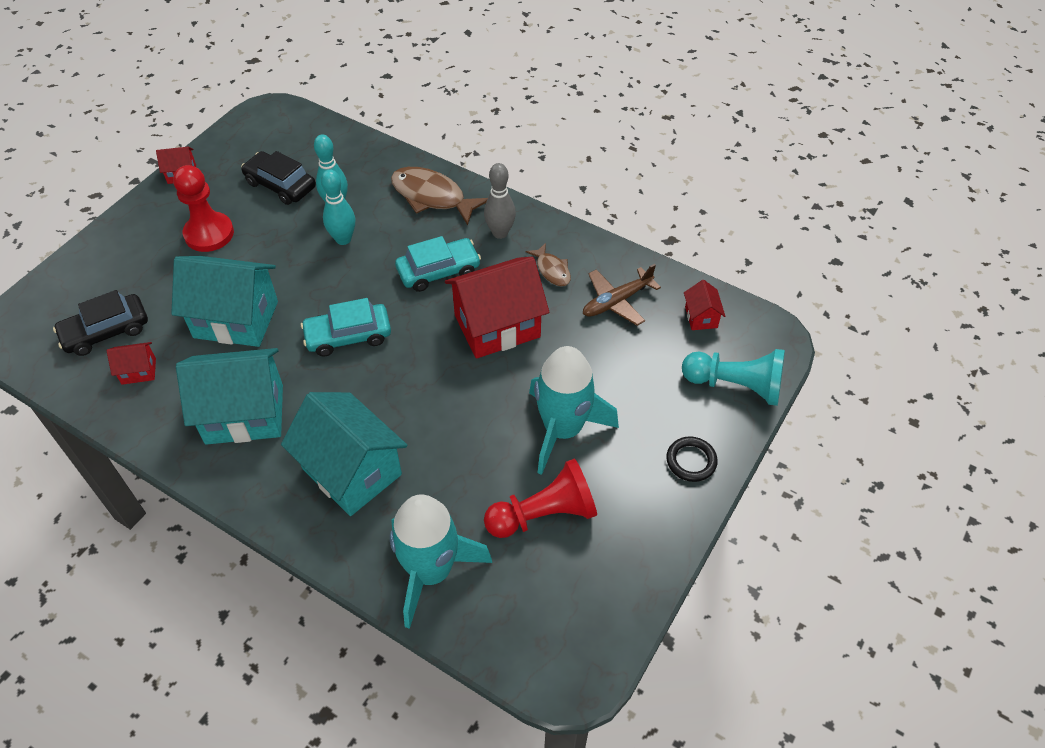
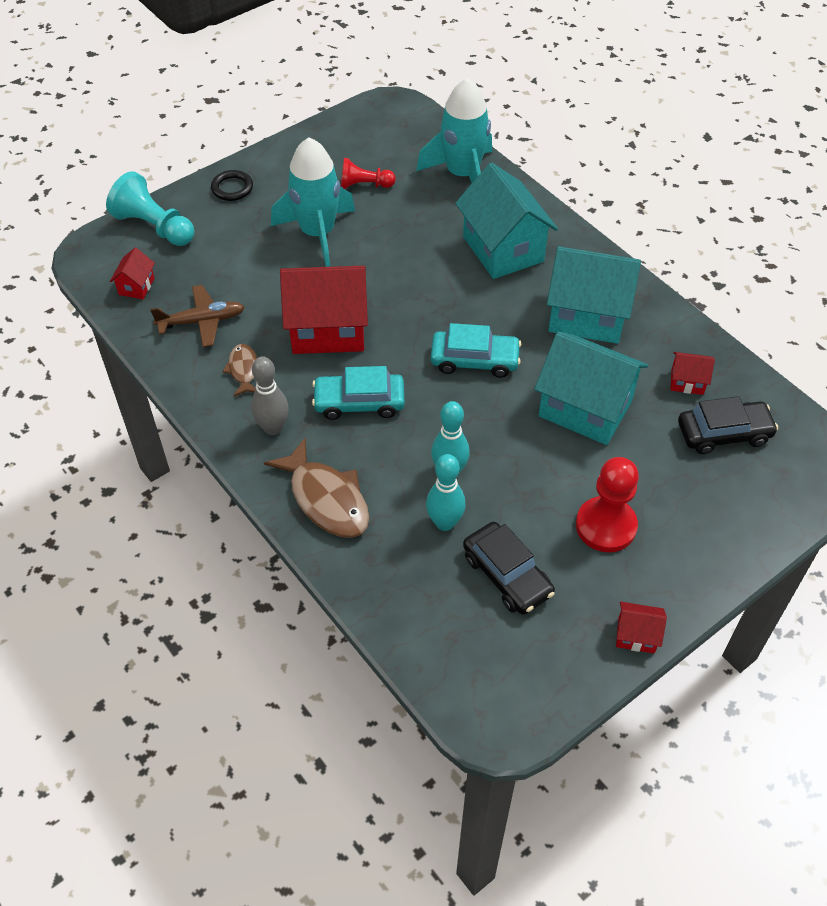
camera: 160 degrees left, 0 degrees up
red pawn [484,458,597,538] -> red pawn [341,158,396,189], size x0.63

